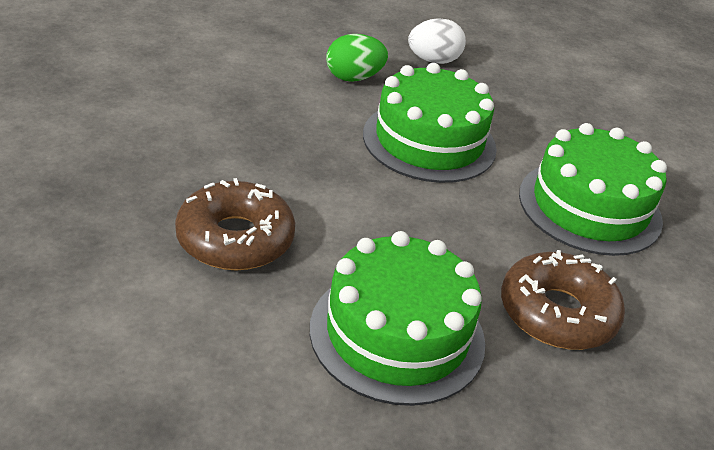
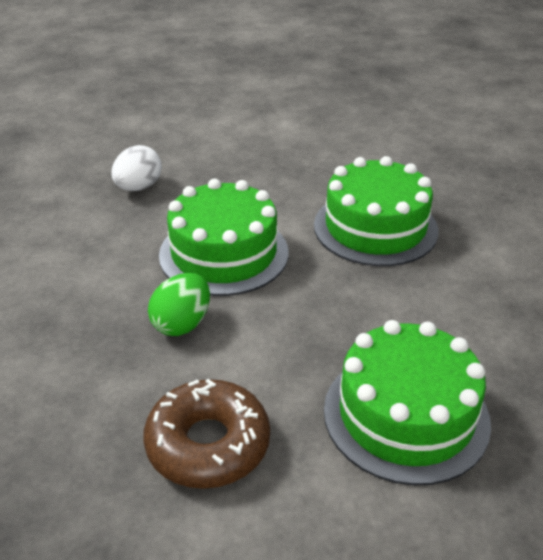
camera: 40 degrees left, 0 degrees up
green egg [326,34,388,82] -> green egg moved to [148,273,210,336]
brown donut [501,250,625,350] -> none

